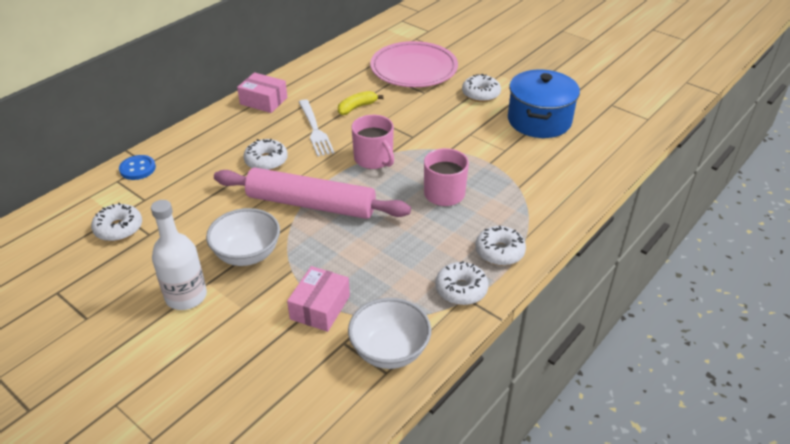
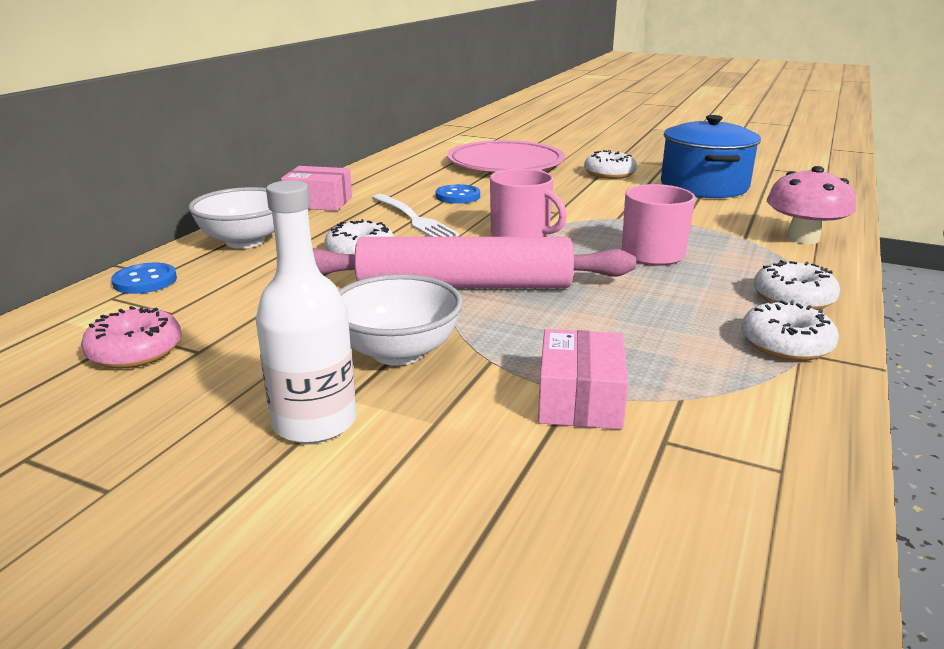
camera: 15 degrees left, 15 degrees down
white donut [91,203,142,241] -> pink donut [81,306,181,369]
yellow banana [338,91,383,115] -> blue button [436,184,480,204]
white bowl [348,298,431,369] -> white bowl moved to [188,187,274,249]
none -> pink mushroom [767,166,856,244]

